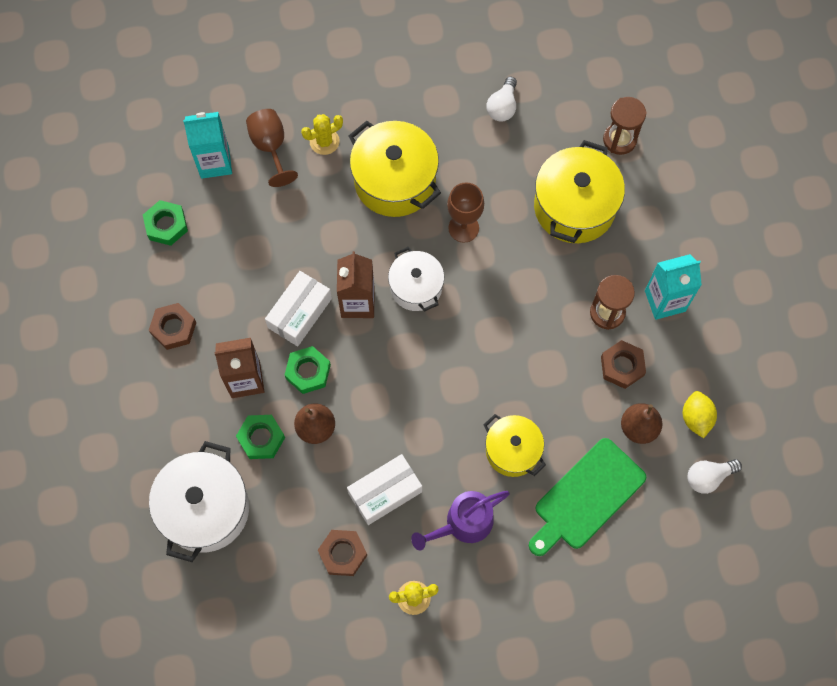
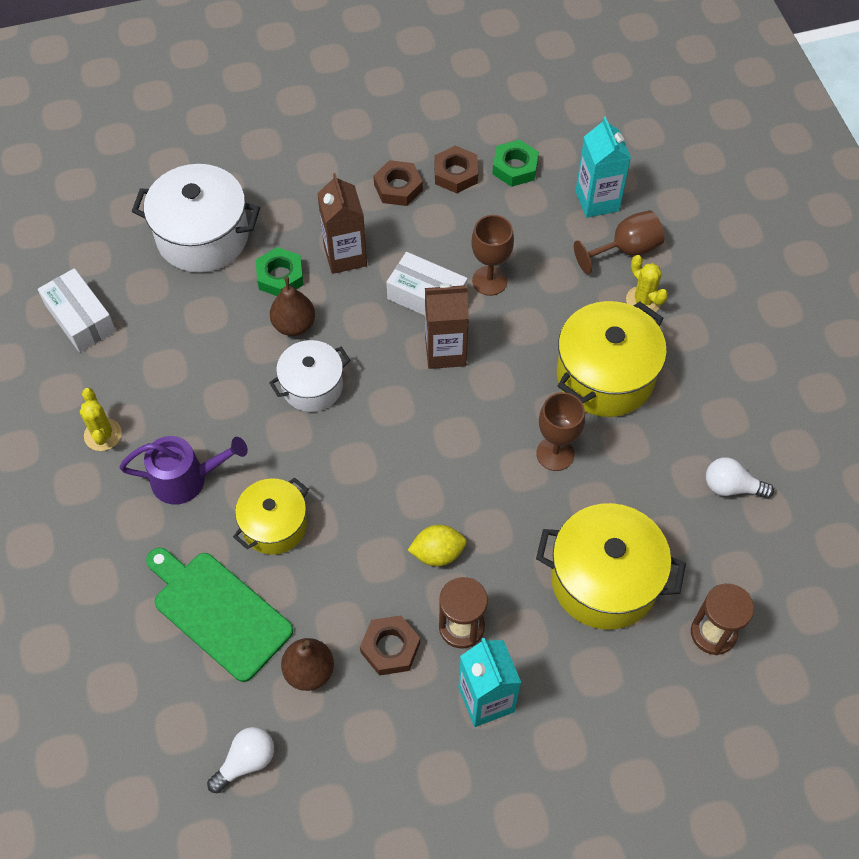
camera: 85 degrees right, 10 degrees down
green nut [285,346,331,394] -> none
brown nut [318,530,367,576] -> brown nut moved to [434,145,478,193]
white box [347,454,422,525] -> white box moved to [38,268,116,352]
white pot [388,247,444,312] -> white pot moved to [269,340,351,412]
purple watering can [411,491,510,551] -> purple watering can turned 120 degrees clockwise [119,436,248,505]
yellow lemon [683,391,717,438] -> yellow lemon moved to [408,525,467,566]
white light bulb [687,459,742,494] -> white light bulb turned 75 degrees clockwise [207,727,274,793]
none -> brown goblet [471,215,514,296]

